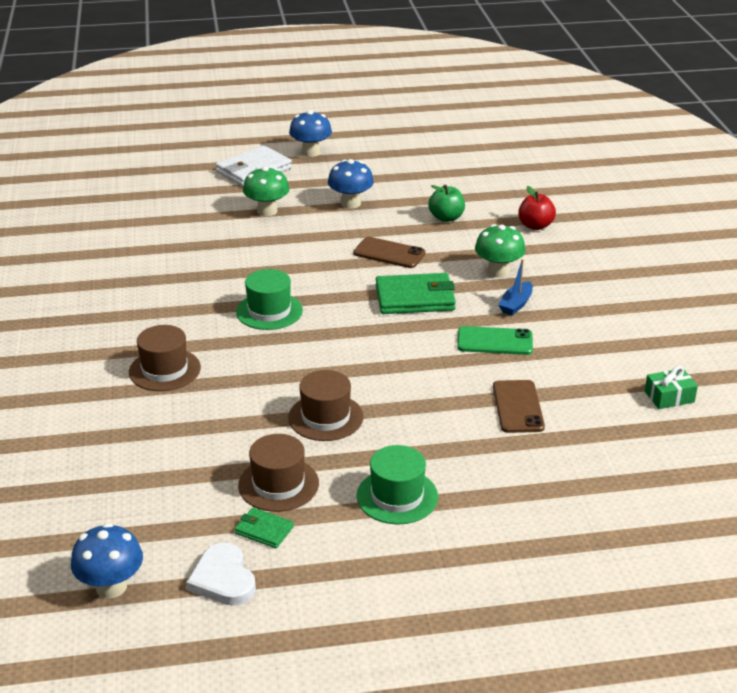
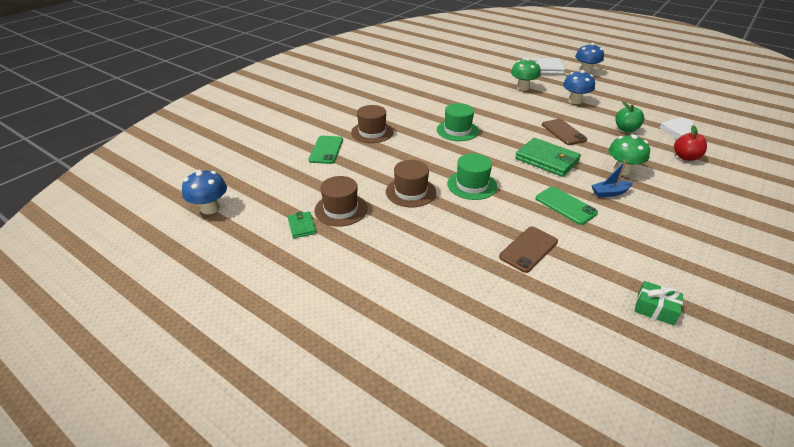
camera: 45 degrees right, 5 degrees up
white heart [186,543,256,606] -> white heart moved to [660,118,694,139]
green hat [356,445,438,524] -> green hat moved to [447,153,497,200]
none -> green phone [309,136,343,164]

